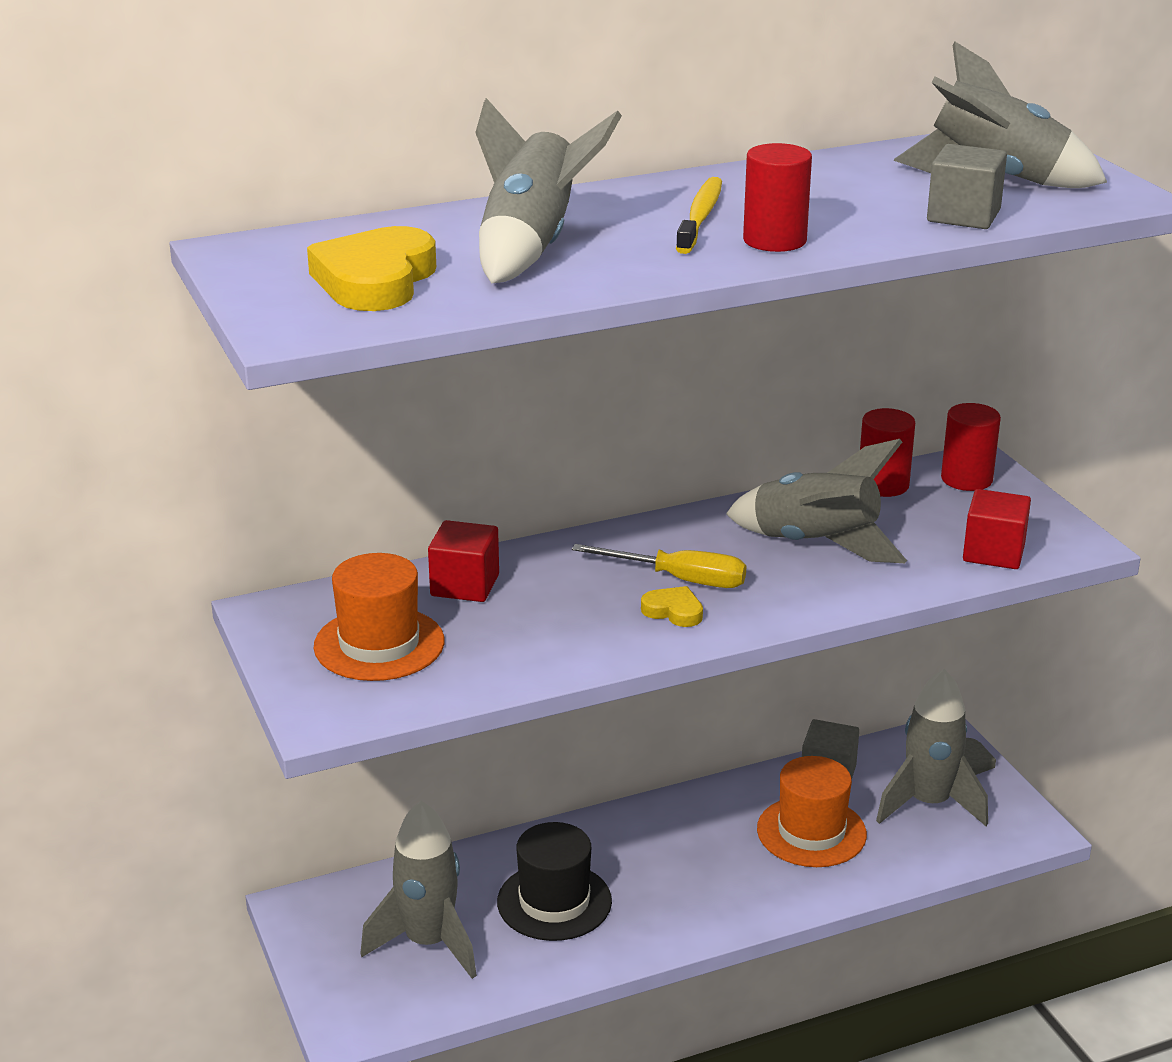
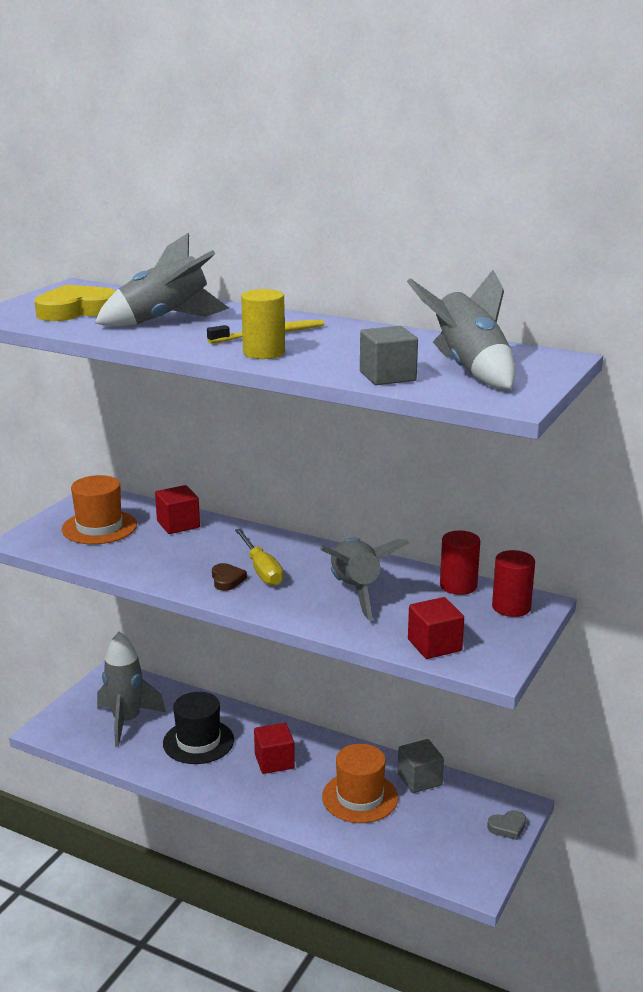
camera: 50 degrees right, 5 degrees down
yellow heart [641,586,703,627] -> brown heart [212,563,247,591]
red cylinder [743,143,812,252] -> yellow cylinder [241,289,285,359]
grey rocket [876,669,988,826] -> none
none -> red cube [254,723,295,774]

